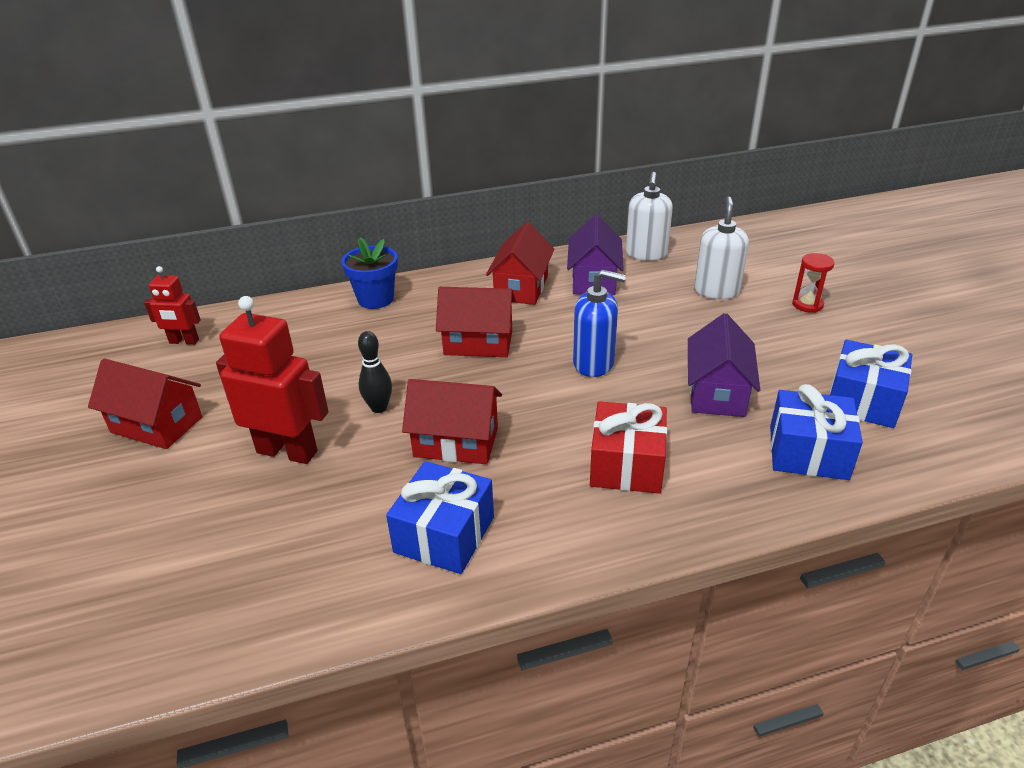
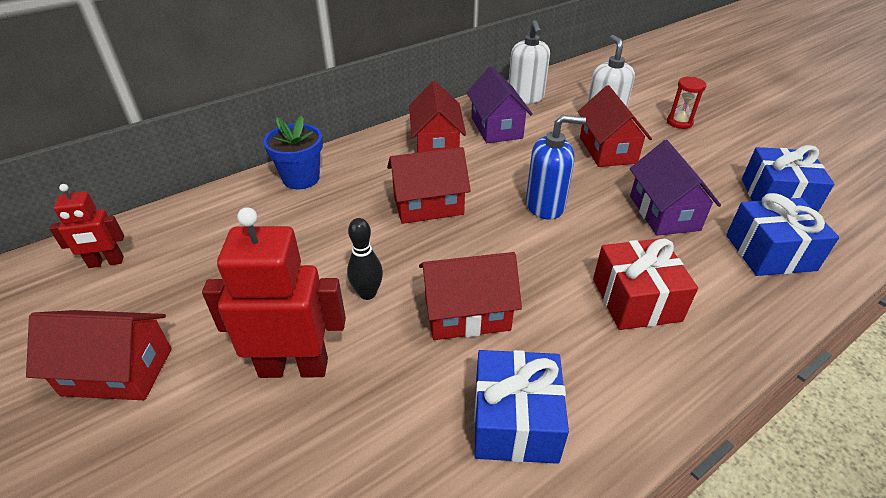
camera: 20 degrees left, 5 degrees up
none -> red house [578,85,652,167]

